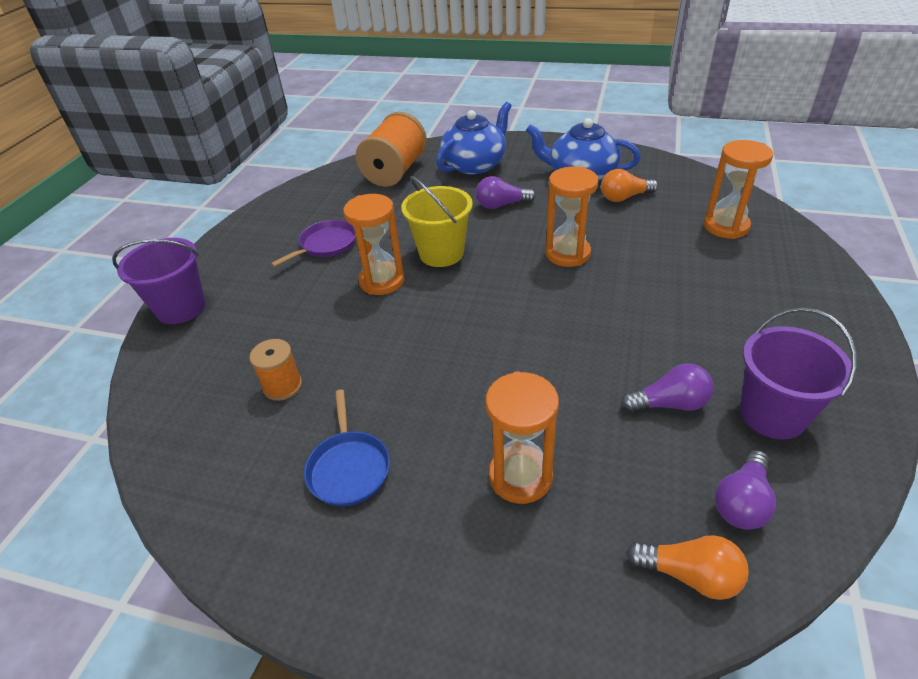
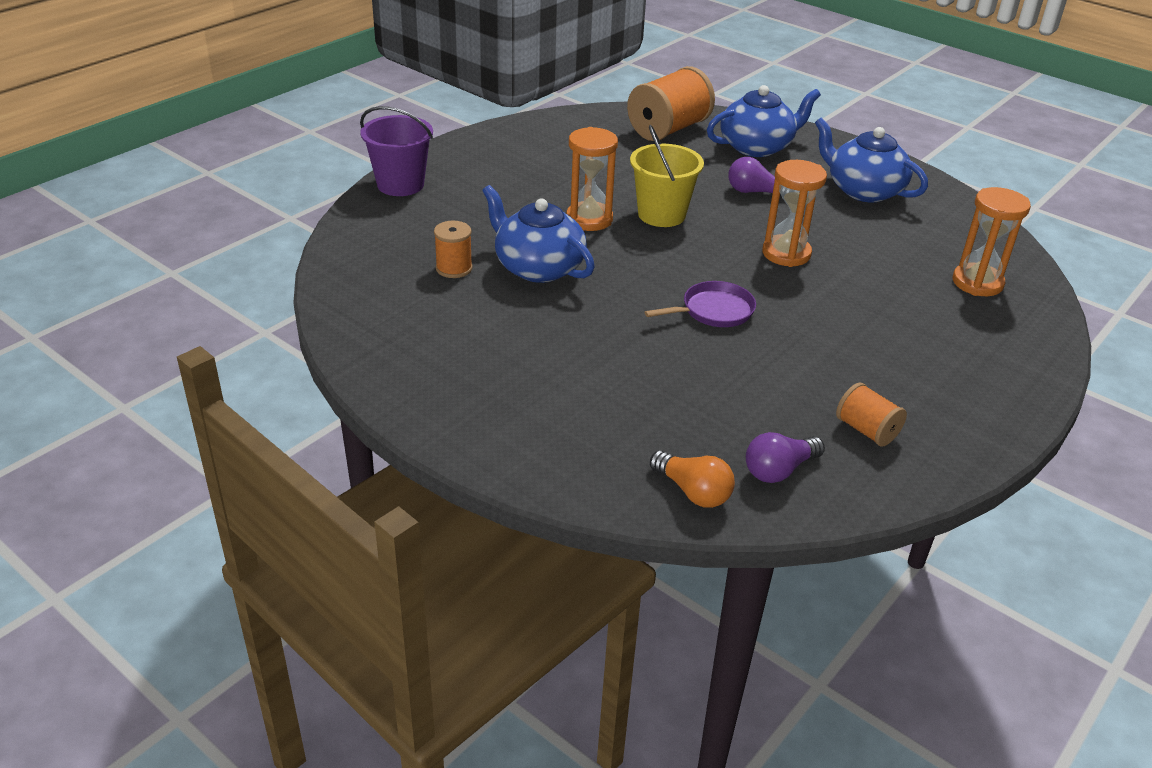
camera: 20 degrees right, 5 degrees down
purple pan [271,220,356,267] -> purple pan moved to [645,281,756,327]
blue pan [304,389,390,506] -> none
orange hourglass [486,371,559,504] -> none
orange light bulb [601,169,658,202] -> none
purple light bulb [621,363,714,413] -> none
purple bucket [740,308,857,439] -> orange spool [836,382,907,447]
none -> blue teapot [482,185,595,283]

